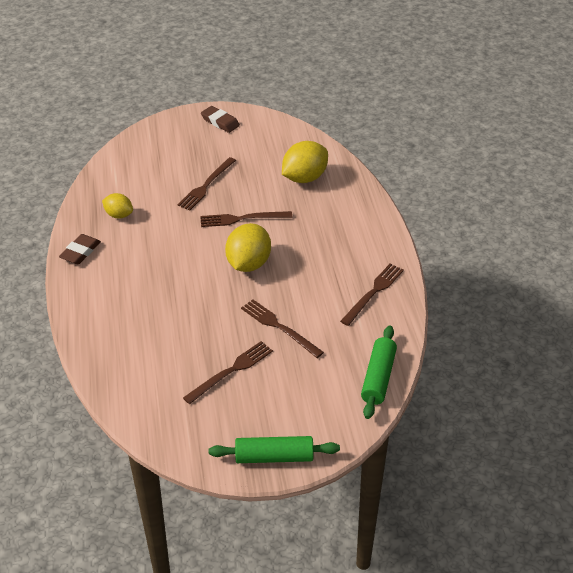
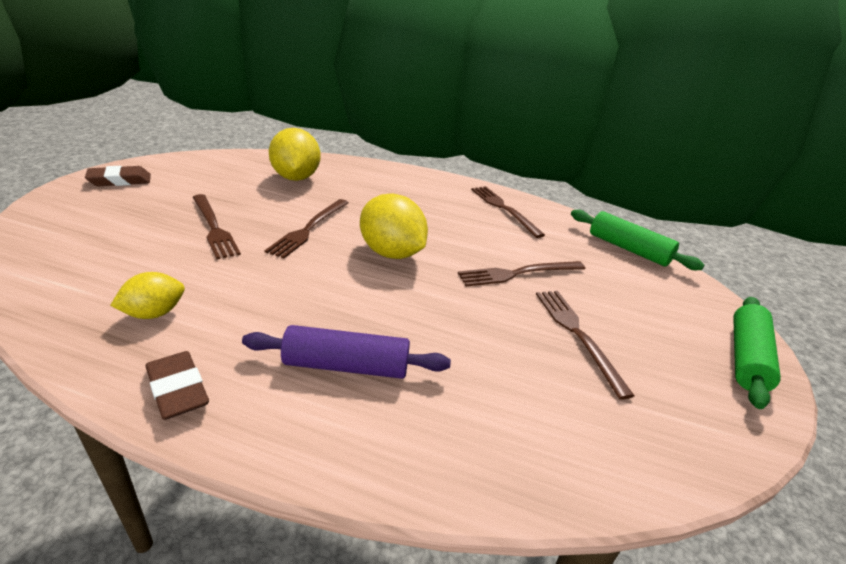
camera: 65 degrees left, 10 degrees down
none -> purple rolling pin [242,325,451,379]

